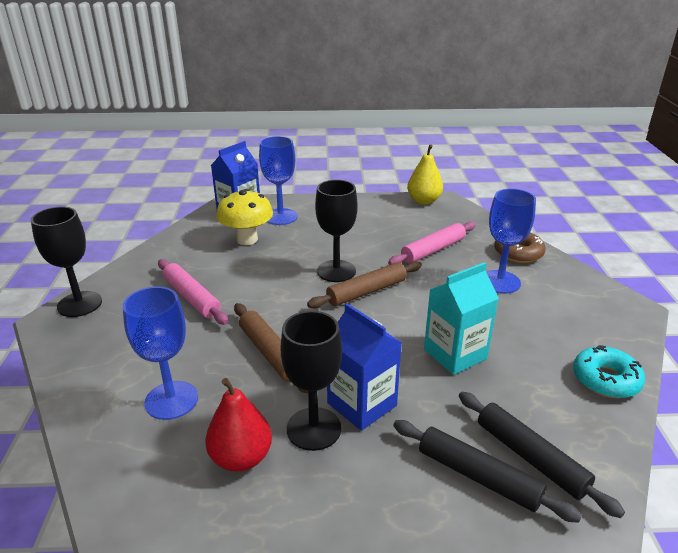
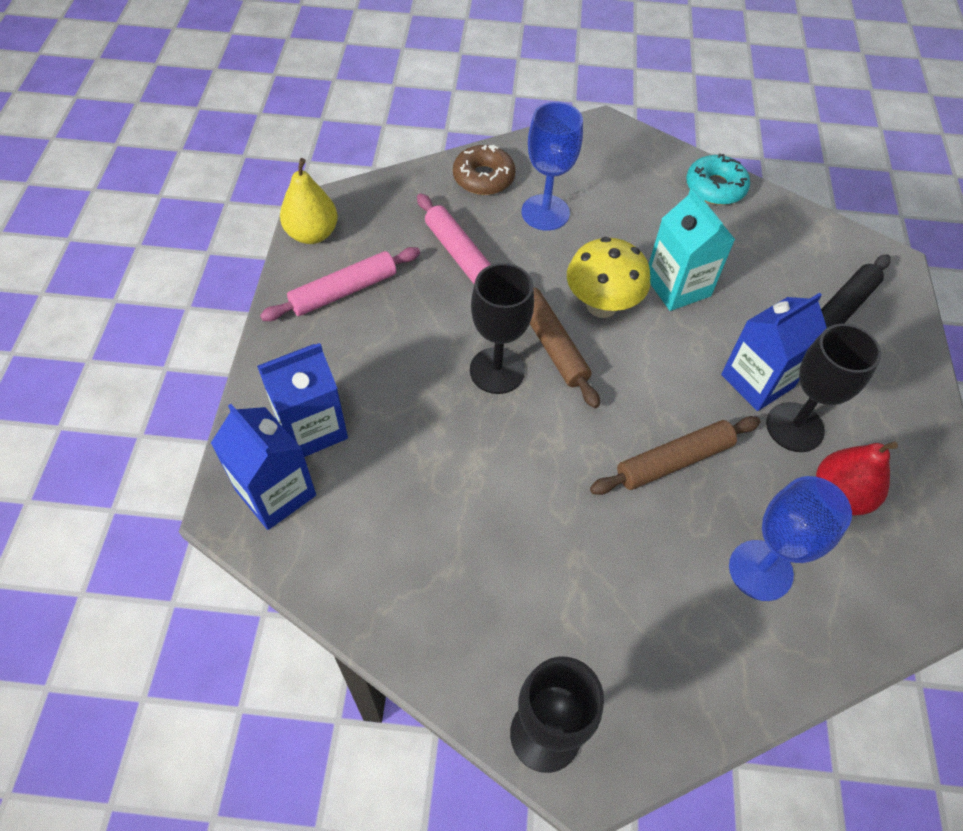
camera: 85 degrees left, 25 degrees up
pink rolling pin [158,259,228,325] -> pink rolling pin moved to [260,247,420,321]
yellow mushroom [216,189,273,245] -> yellow mushroom moved to [567,237,651,318]
blue goblet [259,136,298,225] -> blue carton [257,343,348,457]
black rolling pin [459,392,625,518] -> none

